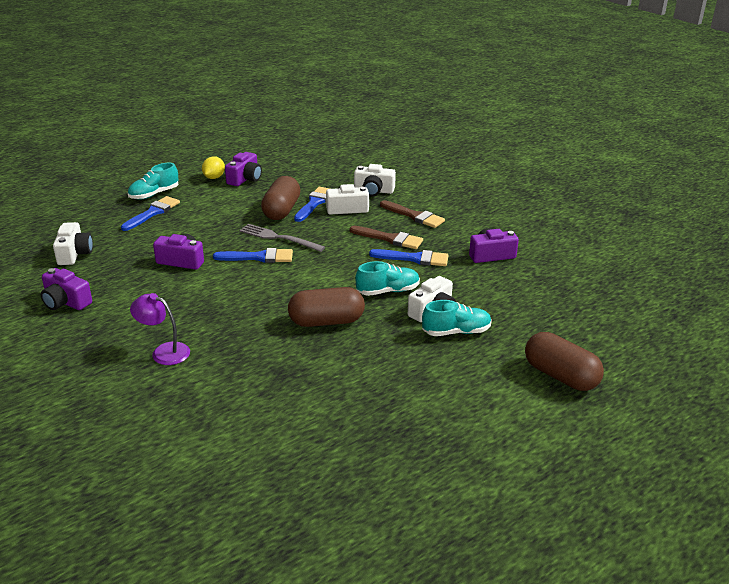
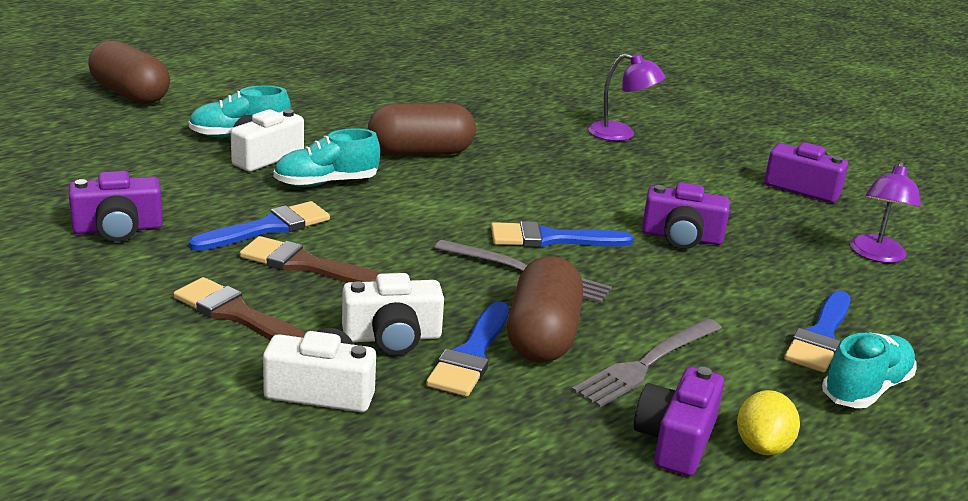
camera: 175 degrees right, 5 degrees down
white camera [53,222,93,265] -> purple lamp [850,162,921,263]
blue brush [369,249,449,266] -> blue brush turned 135 degrees clockwise [189,201,330,251]
none -> grey fork [572,318,722,408]

